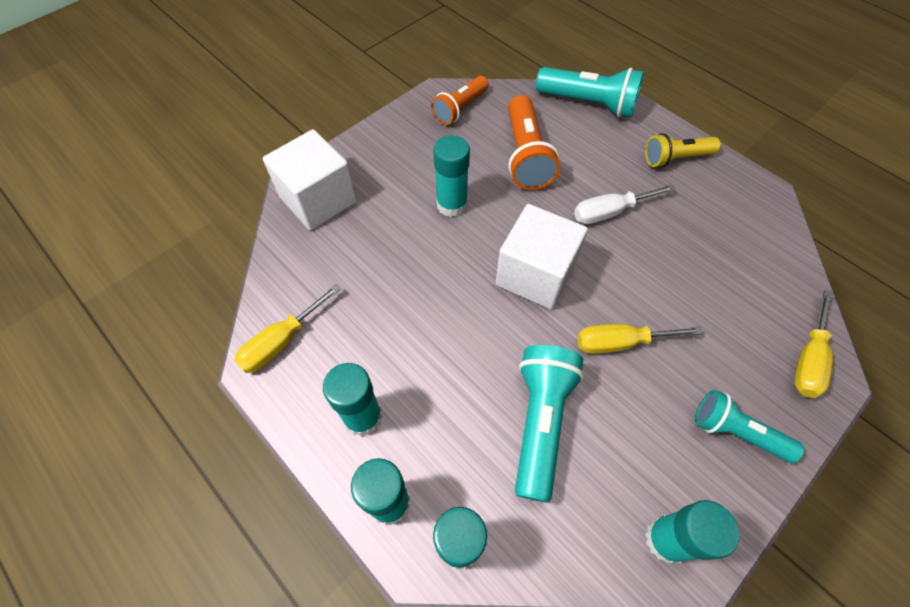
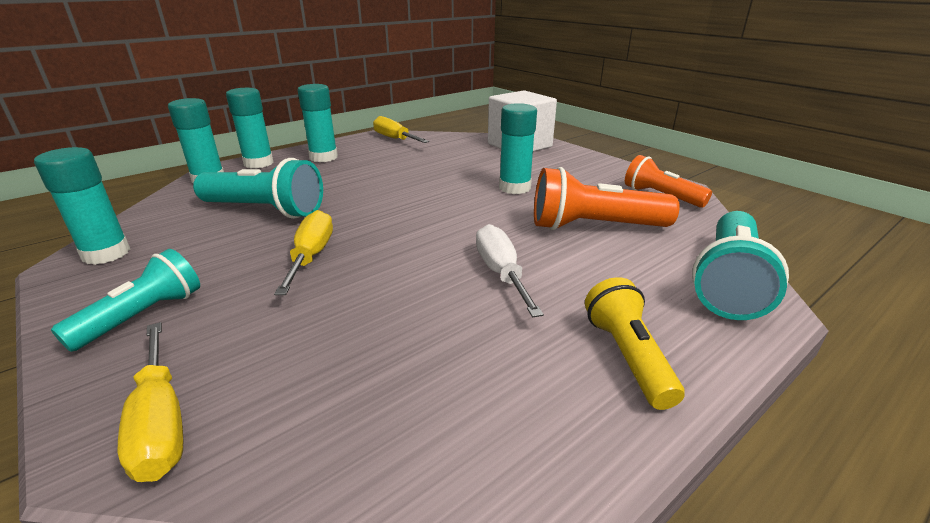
camera: 95 degrees right, 30 degrees down
white cube [496,204,588,309] -> none
yellow screwdriver [794,290,833,398] -> yellow screwdriver turned 150 degrees counterclockwise [118,322,183,482]

